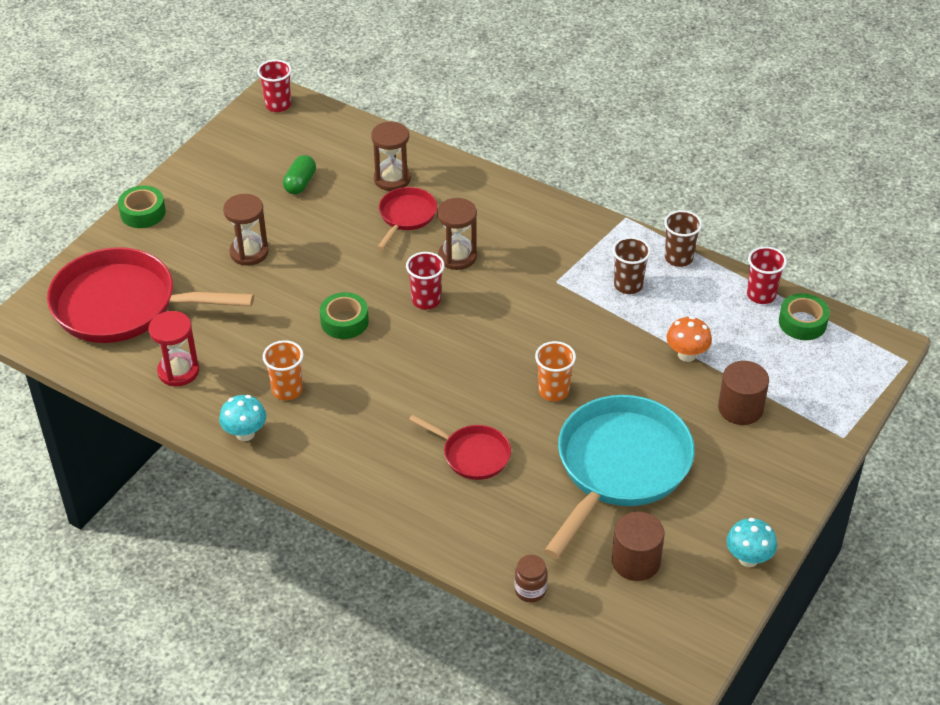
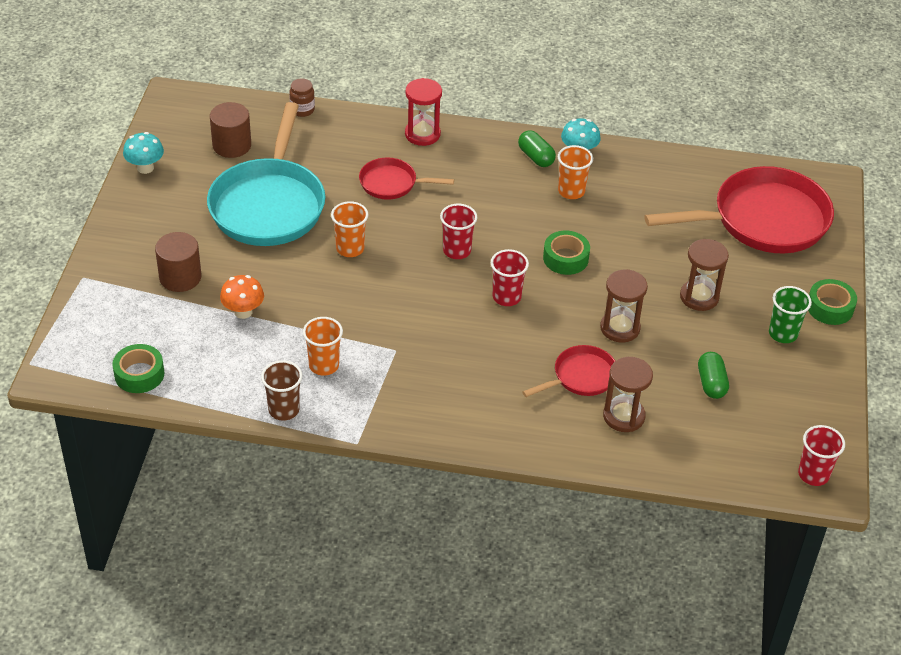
camera: 155 degrees right, 0 degrees up
red hourglass [149,311,199,386] -> red hourglass moved to [405,78,442,146]
red pan [377,187,437,250] -> red pan turned 120 degrees counterclockwise [523,345,615,397]
brown hourglass [437,198,477,270] -> brown hourglass moved to [600,269,648,342]
brown cup [612,237,651,294] -> orange cup [303,317,343,376]
red cup [747,246,787,304] -> red cup moved to [440,204,477,259]
none -> green capsule [518,130,556,167]
none -> green cup [769,286,812,343]

